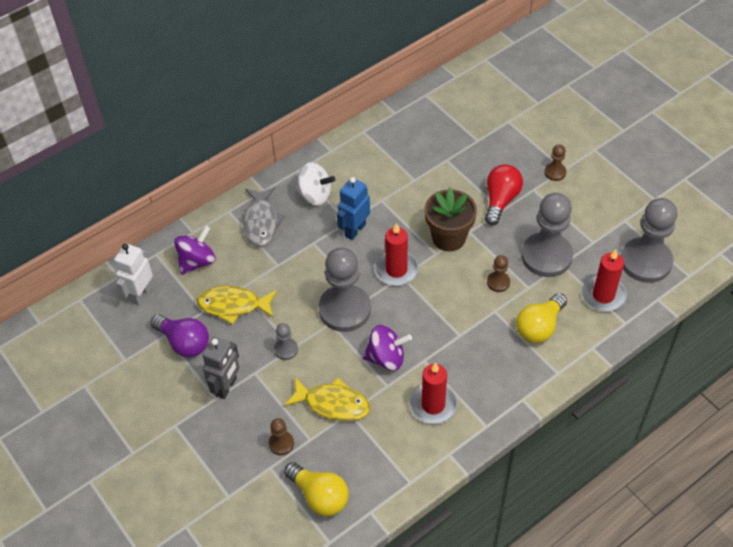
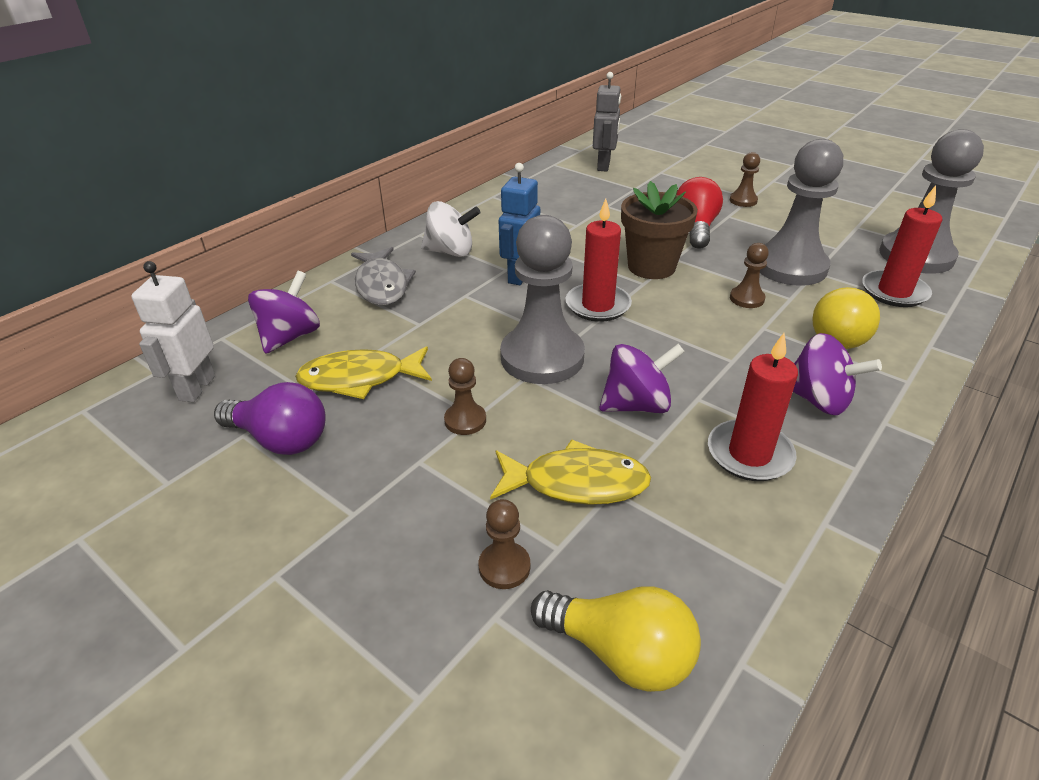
camera: 15 degrees left, 15 degrees down
grey robot [202,337,240,399] -> grey robot moved to [593,72,621,171]
grey pawn [274,323,298,360] -> brown pawn [444,358,486,435]
none -> purple spinning top [793,333,882,415]

